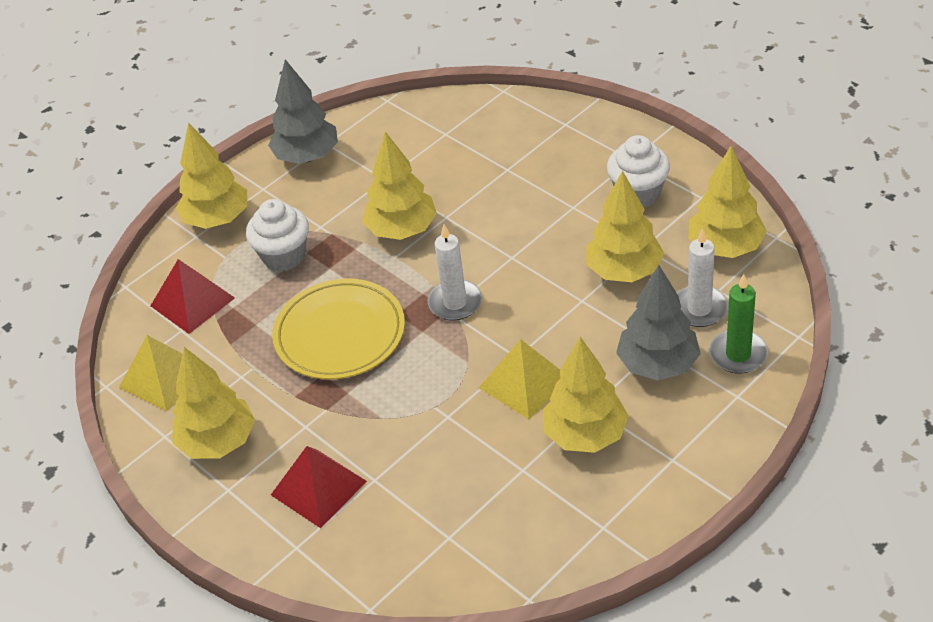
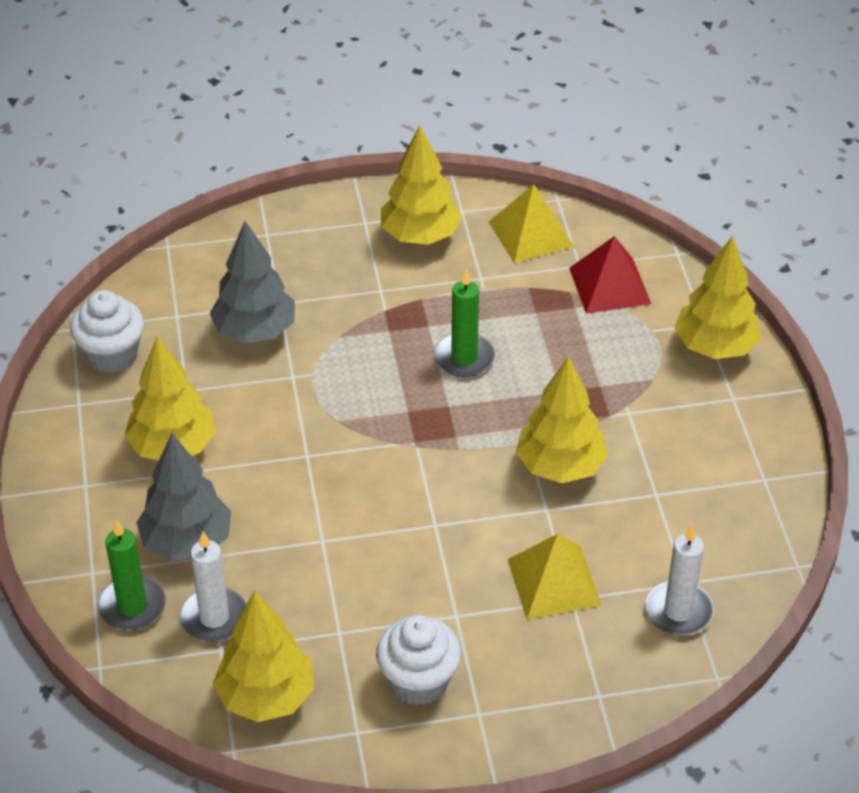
camera: 120 degrees right, 0 degrees up
white cupcake [246,199,309,272] -> white cupcake moved to [70,290,144,373]
grey tree [268,59,338,164] -> grey tree moved to [210,221,295,343]
red pyramid [271,446,367,528] -> none
yellow plate [272,279,405,379] -> green candle [434,269,495,377]
white candle [427,224,482,321] -> white candle moved to [645,525,714,635]
yellow pyramid [479,339,560,419] -> yellow pyramid moved to [507,534,602,619]
yellow tree [586,170,664,282] -> none

